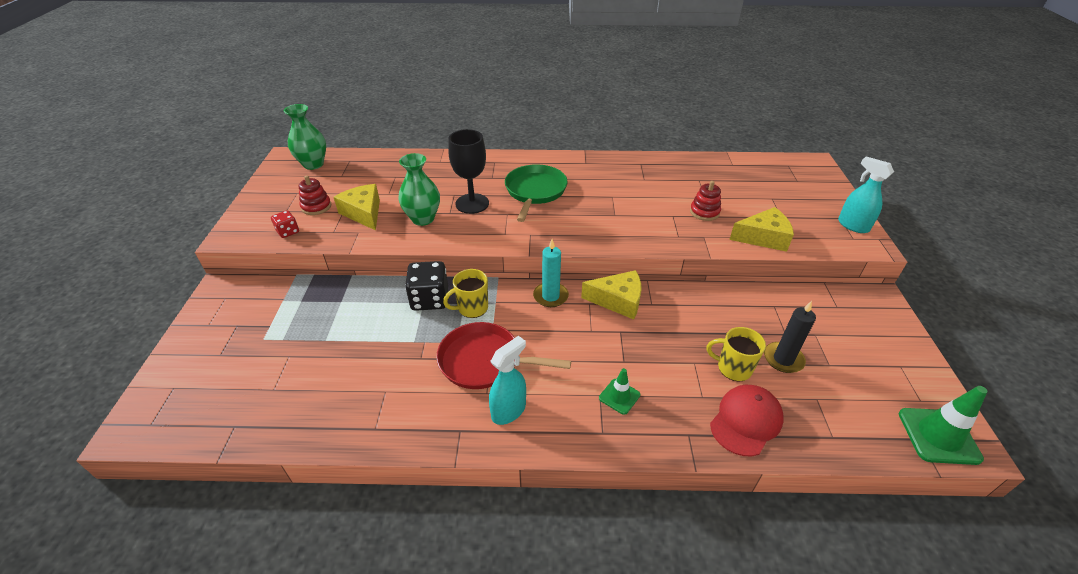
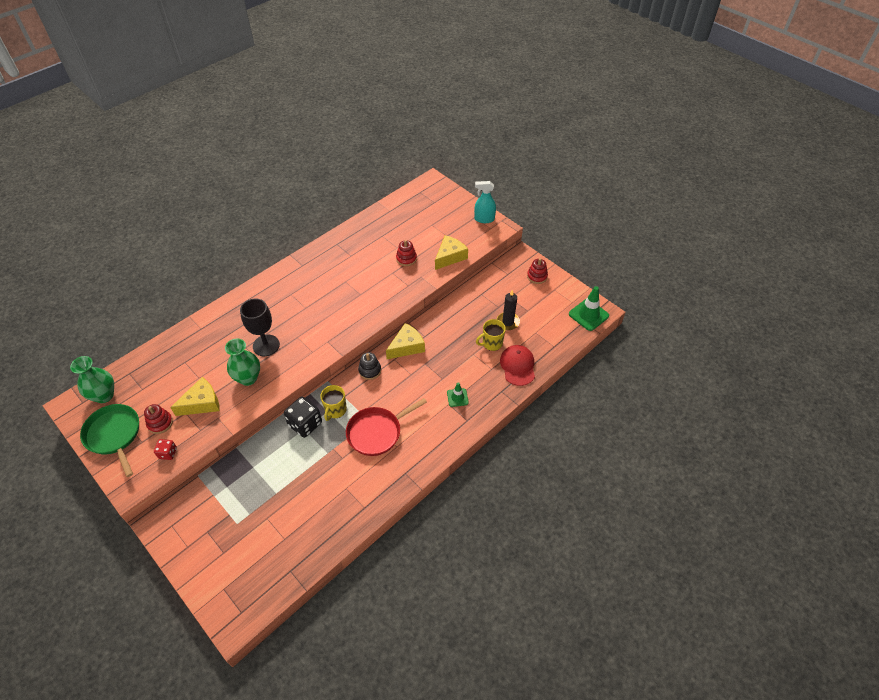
camera: 45 degrees left, 10 degrees up
yellow cheese [334,184,380,231] -> yellow cheese turned 135 degrees clockwise [170,377,220,416]
turquoise spray bottle [489,336,526,425] -> none
green pan [505,164,568,222] -> green pan moved to [80,404,139,477]
turquoise candle [533,239,569,307] -> black stacking toy [358,352,381,380]
none -> red stacking toy [527,258,548,284]

